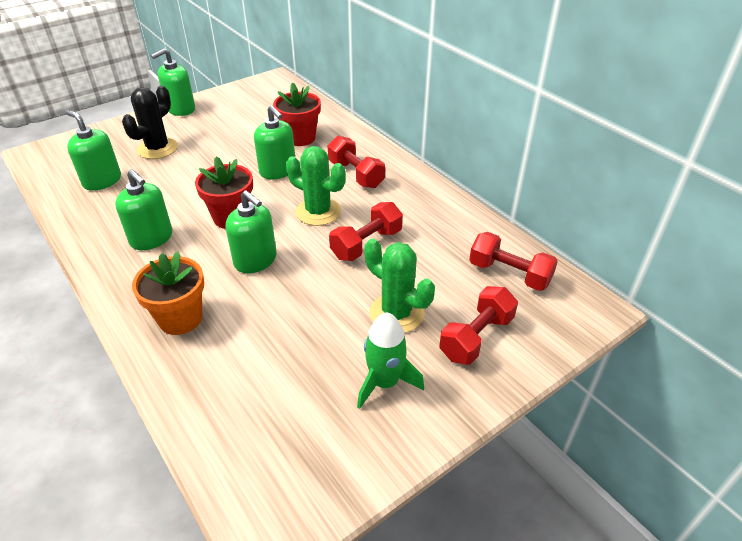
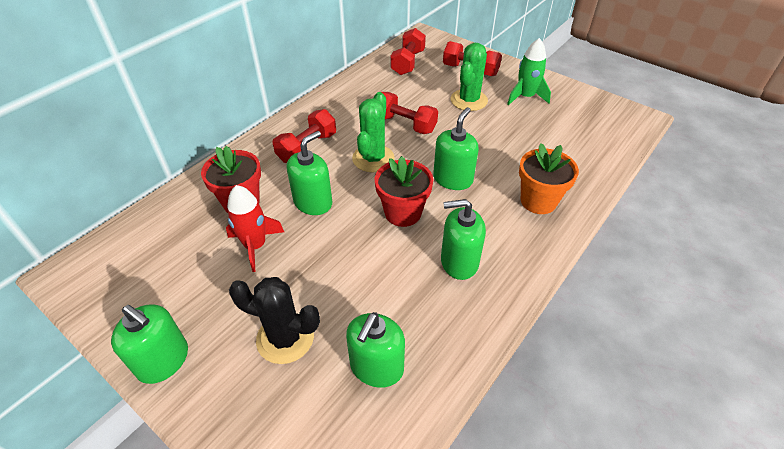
camera: 105 degrees left, 5 degrees up
green soap dispenser [115,169,173,250] -> green soap dispenser turned 120 degrees counterclockwise [441,199,486,280]
none -> red rocket [226,185,284,272]

